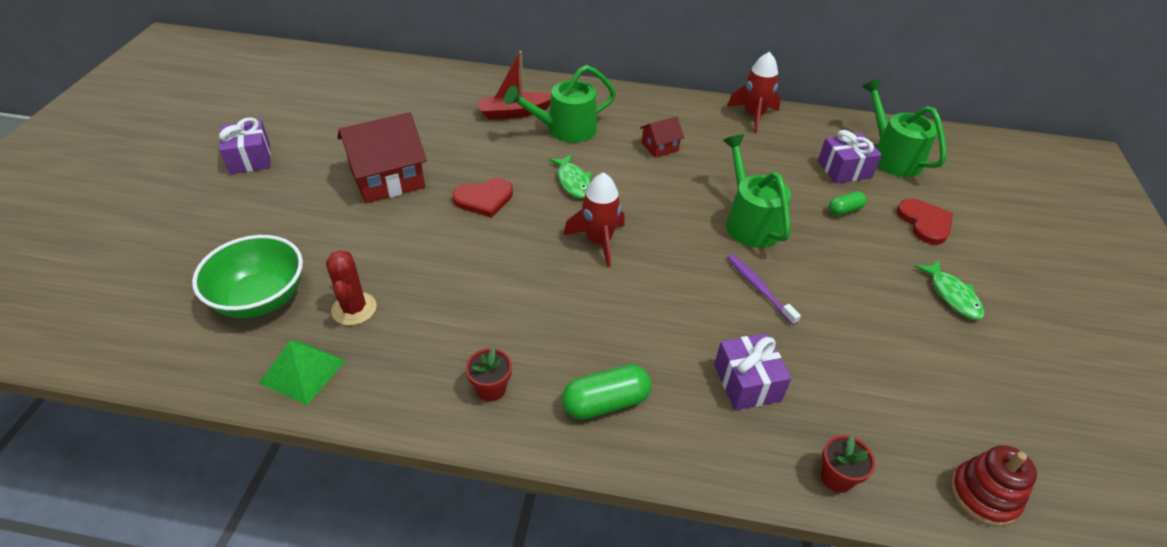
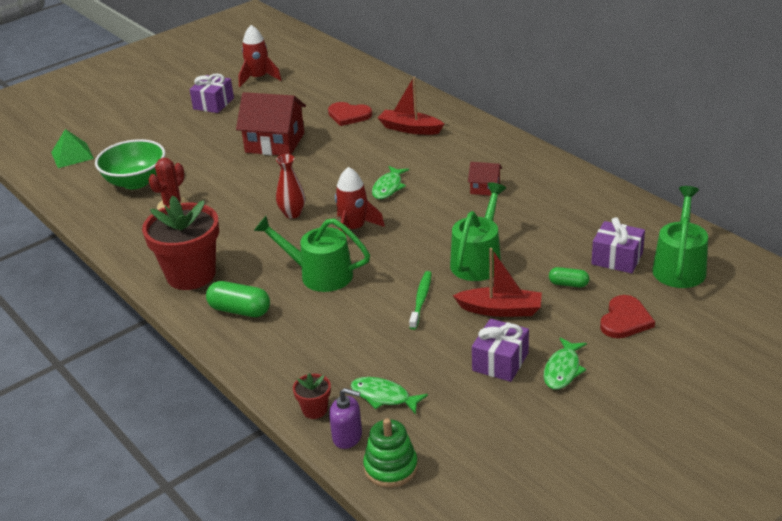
camera: 45 degrees right, 10 degrees down
green pyramid [259,341,346,405] -> green pyramid moved to [51,129,94,168]
red heart [452,178,513,218] -> red heart moved to [328,102,372,126]
red flower pot [466,348,512,402] -> red flower pot [142,196,219,290], size x2.31
green watering can [504,65,616,143] -> green watering can moved to [254,216,370,292]
purple gift [714,333,792,410] -> purple gift moved to [472,319,529,382]
red rocket [727,51,781,133] -> red rocket moved to [238,25,281,87]
purple toothbrush [727,254,801,325] -> green toothbrush [409,271,432,330]
red stacking toy [950,445,1037,527] -> green stacking toy [363,418,418,488]
none -> red vase [276,154,305,219]
none -> purple soap dispenser [329,388,362,449]
none -> green fish [351,377,428,414]
none -> red boat [452,248,542,317]

